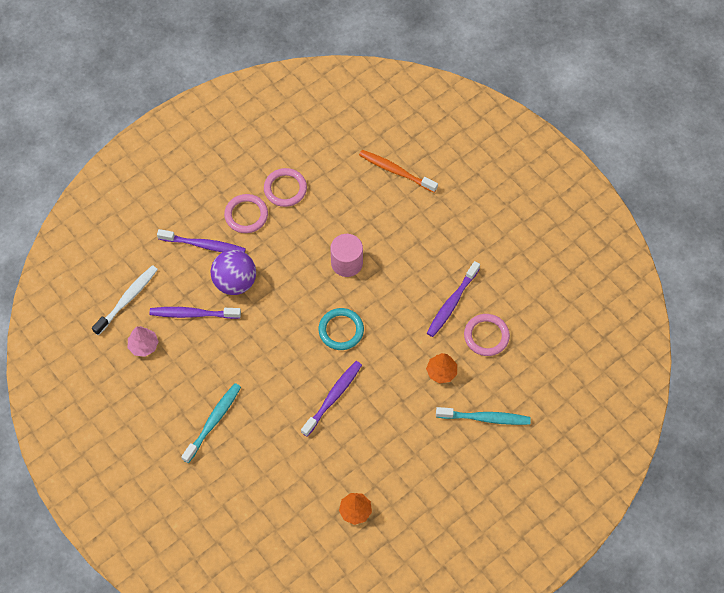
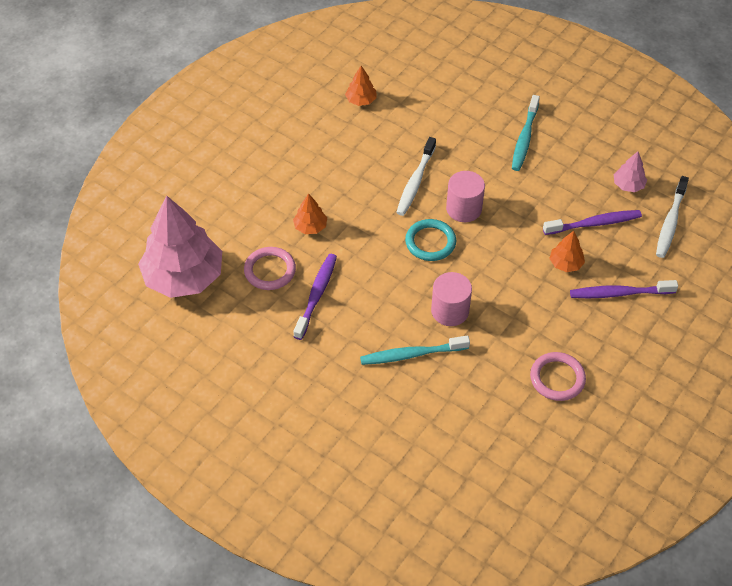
camera: 165 degrees right, 10 degrees down
purple ball [211,250,256,295] -> orange tree [549,231,585,272]
pink ring [224,194,268,233] -> none
purple toothbrush [301,361,362,437] -> white toothbrush [396,137,436,216]
orange toothbrush [359,150,438,193] -> none
turquoise toothbrush [436,407,531,425] -> turquoise toothbrush moved to [360,336,470,365]
none -> pink tree [138,196,222,298]
none -> pink cylinder [446,171,485,222]

